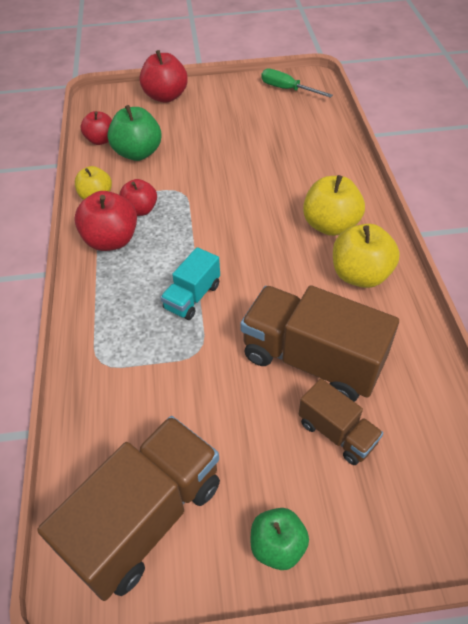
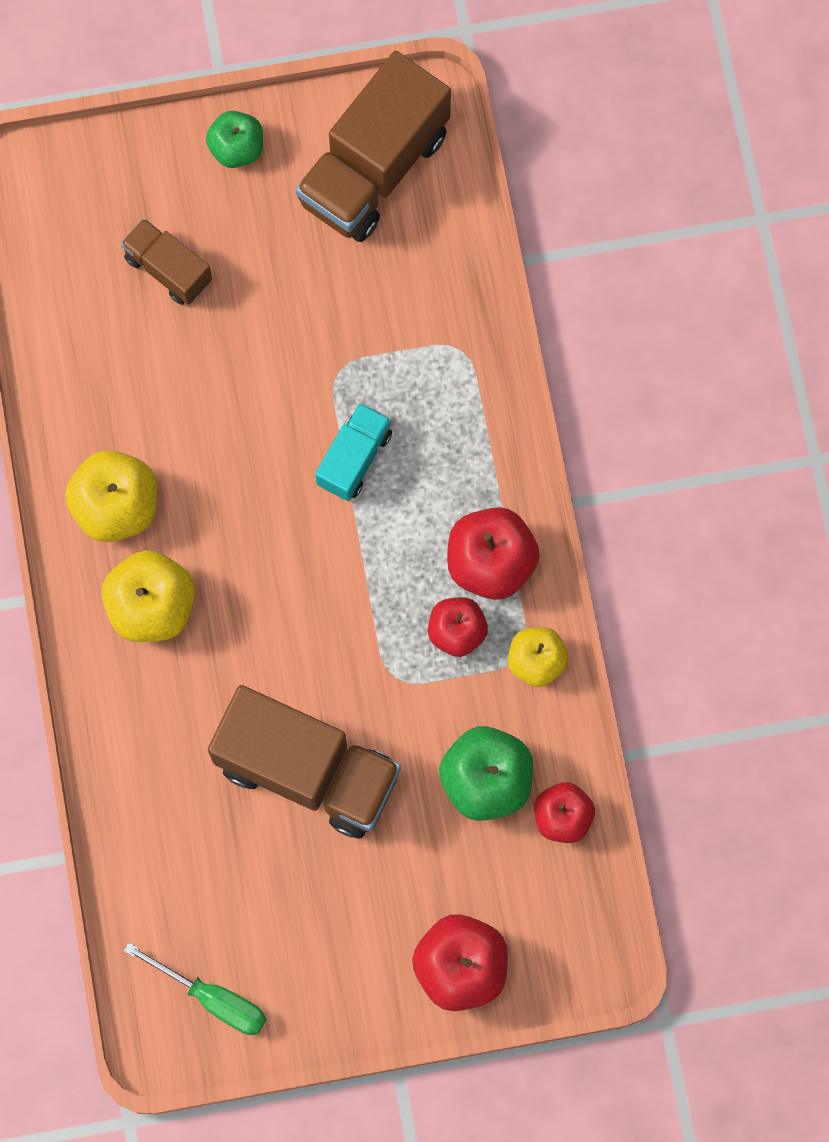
camera: 175 degrees right, 25 degrees up
brown truck [240,285,399,402] -> brown truck moved to [208,685,401,838]

